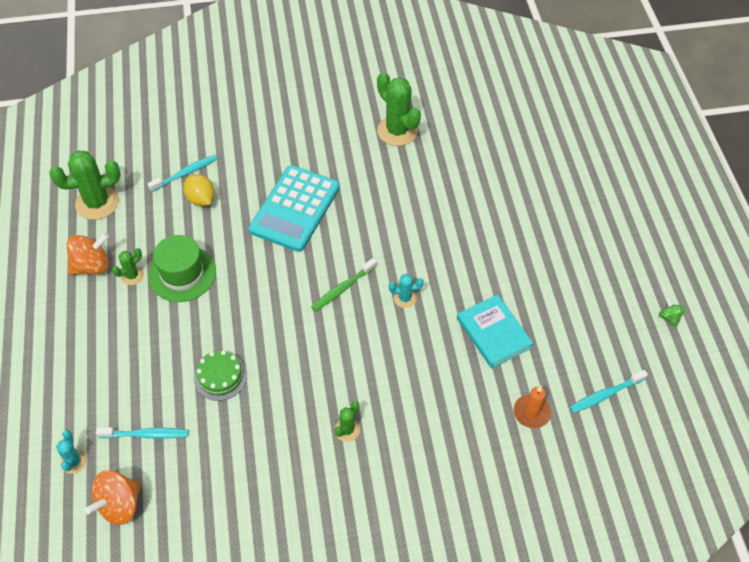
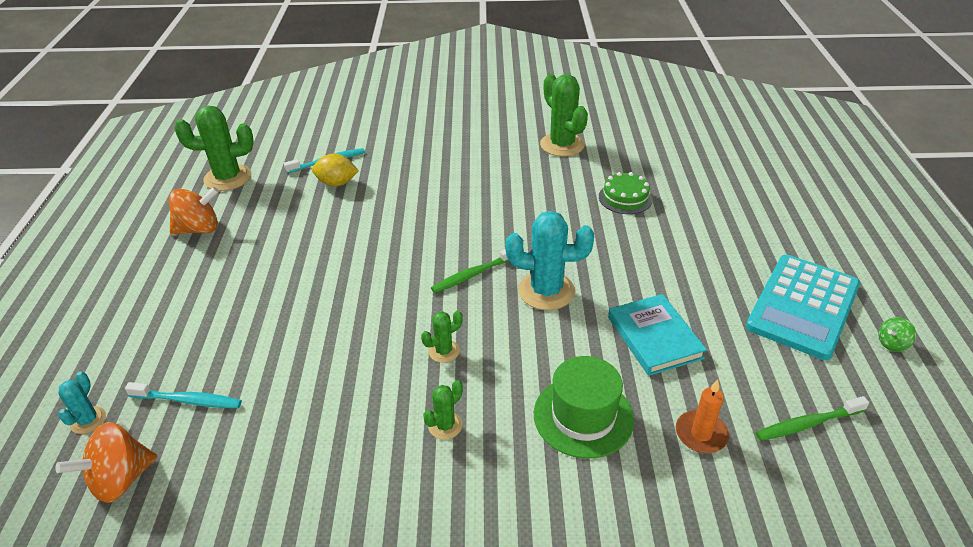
camera: 10 degrees right, 15 degrees down
green cactus [112,248,144,285] -> green cactus moved to [421,311,463,363]
green hat [148,235,216,302] -> green hat moved to [534,356,634,459]
yellow lemon [183,174,215,206] -> yellow lemon turned 60 degrees counterclockwise [312,153,359,187]
green cake [194,350,247,401] -> green cake moved to [599,172,653,214]
turquoise calculator [248,165,340,252] -> turquoise calculator moved to [746,255,860,360]
turquoise cactus [389,274,424,308] -> turquoise cactus [506,211,594,310], size x1.98
turquoise toothbrush [569,370,648,413] -> green toothbrush [756,396,869,441]
green spinning top [659,297,685,328] -> green spinning top turned 105 degrees counterclockwise [878,317,916,352]

